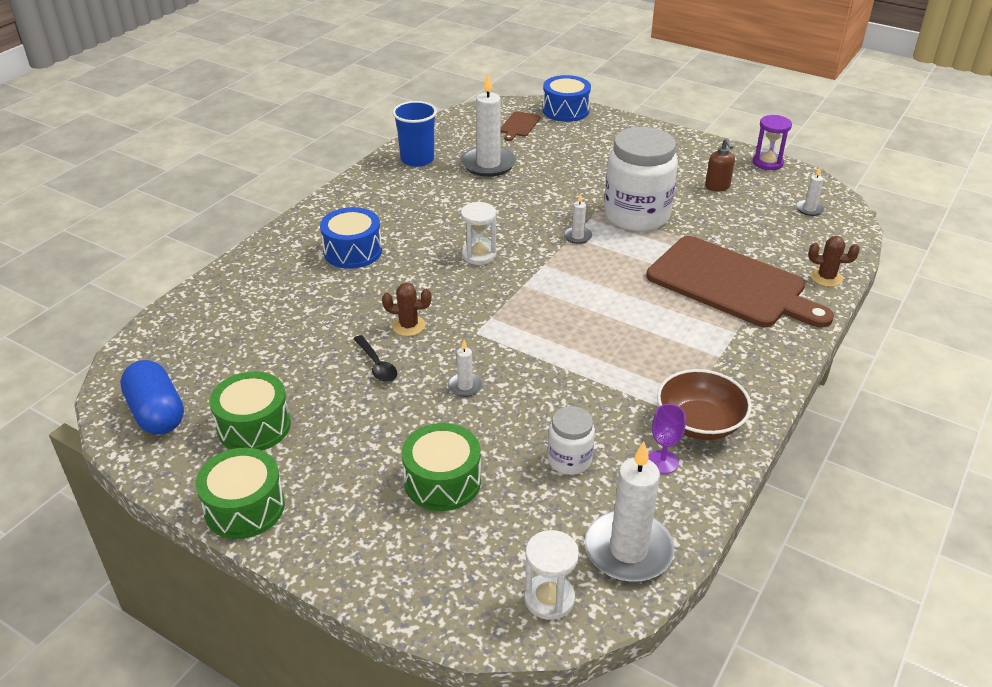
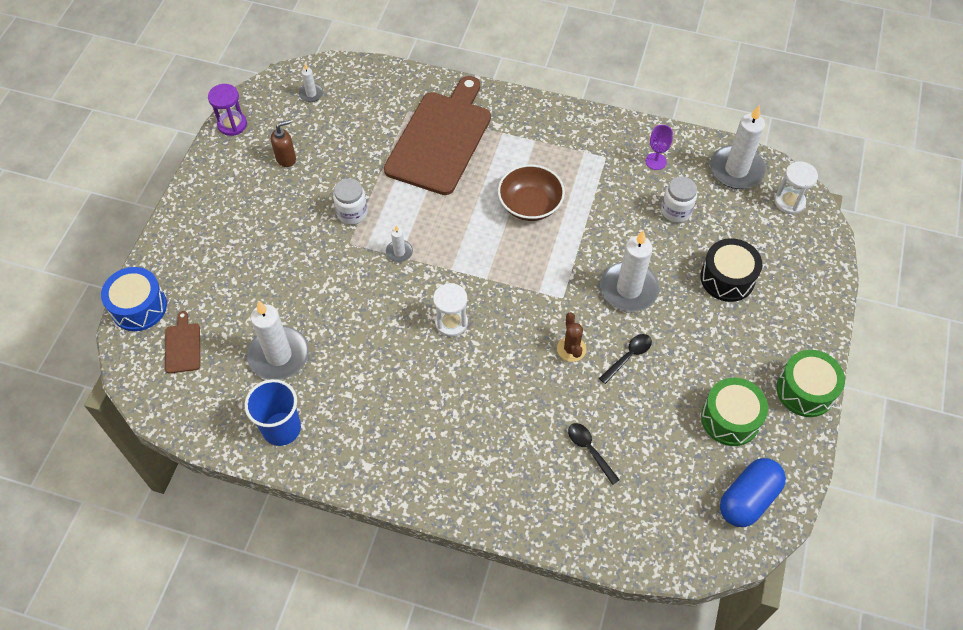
camera: 105 degrees left, 20 degrees up
blue drum [320,207,382,269] -> none
green drum [402,423,481,511] -> black drum [700,238,762,302]
white candle [448,340,483,397] -> white candle [600,231,660,312], size x2.13
brown cutting board [501,111,540,141] -> brown cutting board turned 105 degrees counterclockwise [165,311,200,373]
white jar [604,127,678,232] -> white jar [333,178,368,225], size x0.50
brown bowl [657,369,751,440] -> brown bowl moved to [498,164,565,221]
brown cactus [808,236,860,287] -> none
none -> black spoon [568,423,620,485]

